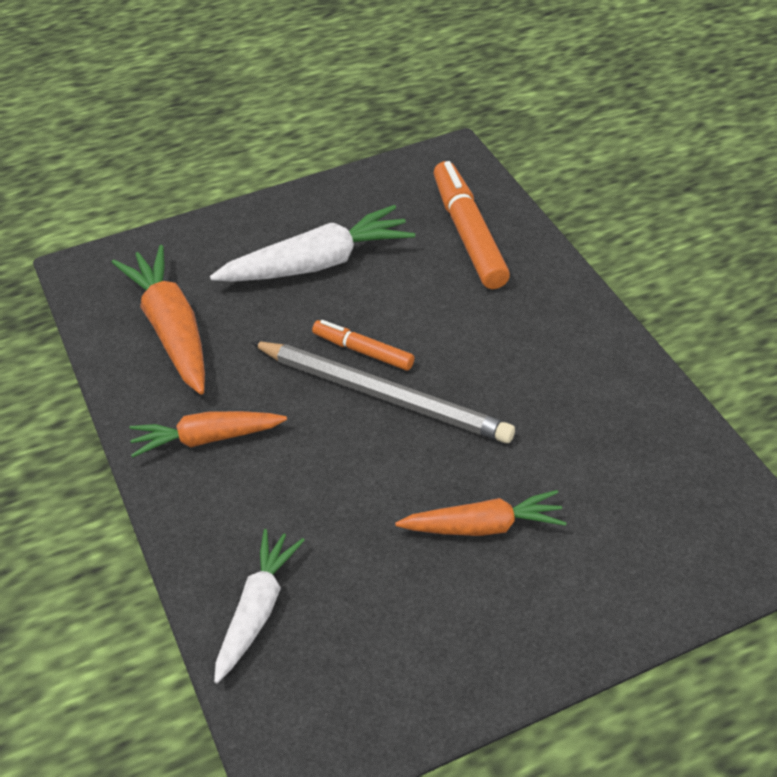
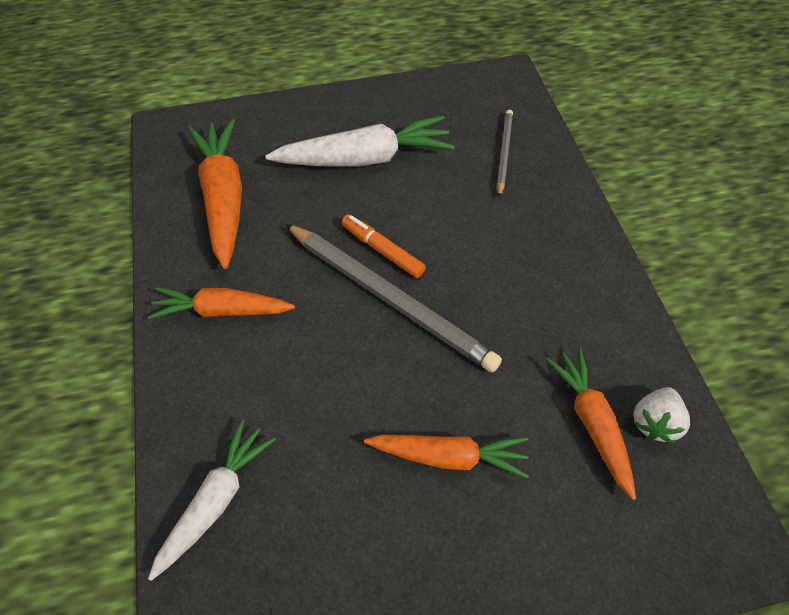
camera: 10 degrees right, 10 degrees up
orange marker [434,161,510,289] -> grey pencil [497,110,513,198]
none -> orange carrot [546,348,636,500]
none -> white strawberry [633,387,690,443]

